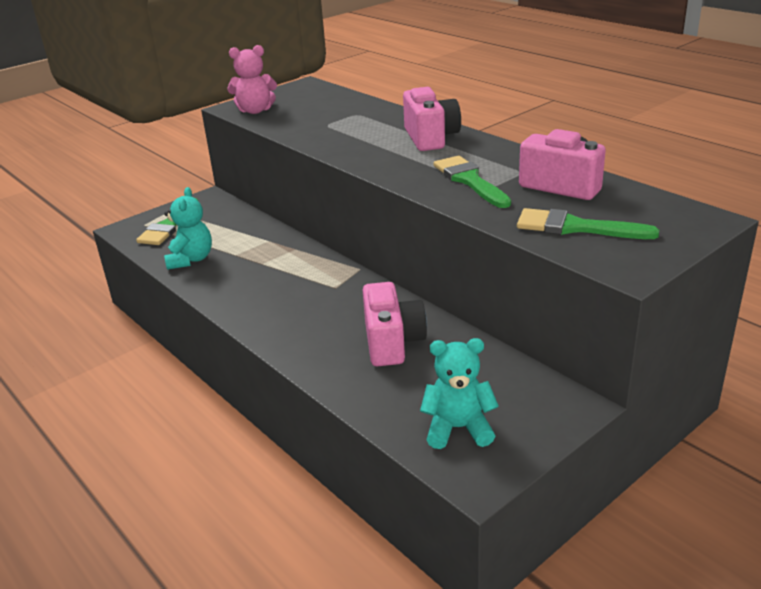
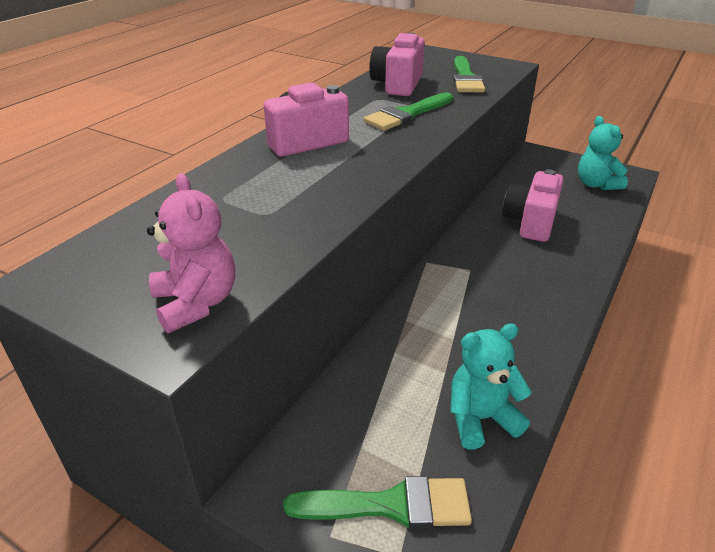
camera: 110 degrees left, 5 degrees up
pink camera [363,282,427,366] -> pink camera turned 45 degrees counterclockwise [503,169,564,242]

